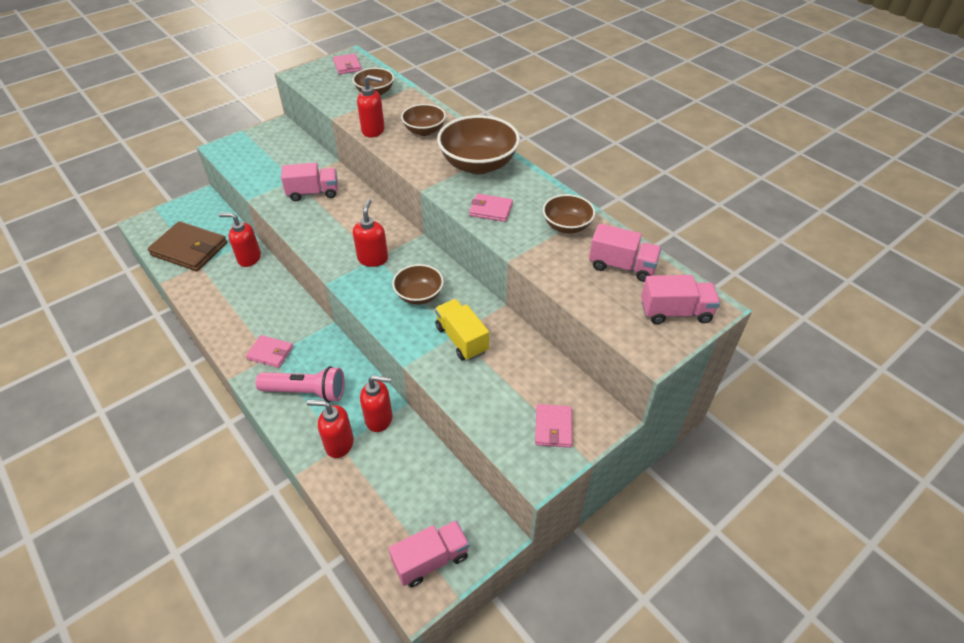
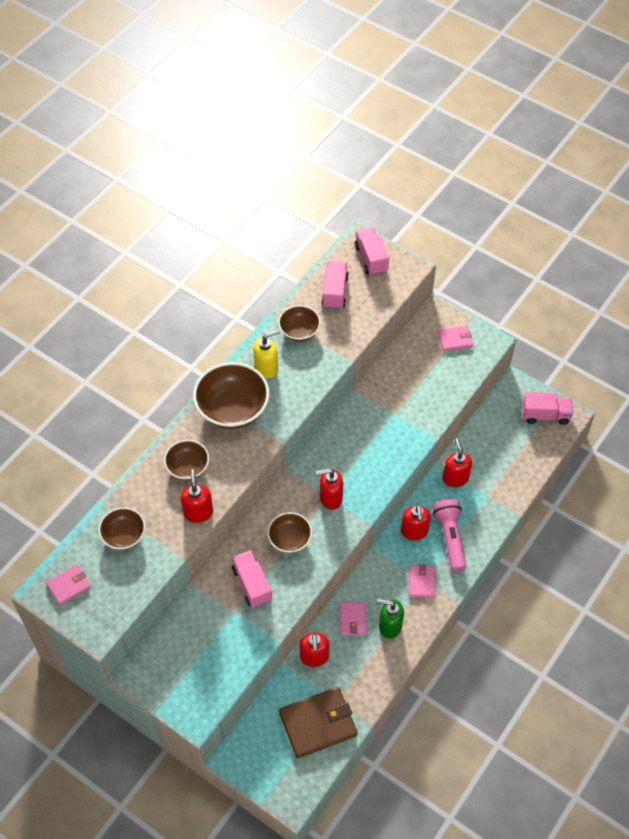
camera: 105 degrees left, 10 degrees up
brown wallet [148,221,227,271] -> brown wallet turned 60 degrees clockwise [279,687,358,758]
red soap dispenser [307,400,354,458] -> red soap dispenser moved to [401,505,431,540]
pink truck [388,520,469,587] -> pink truck turned 135 degrees clockwise [522,392,573,425]
brown bowl [392,264,444,305] -> brown bowl moved to [267,512,312,553]
yellow truck [435,299,489,361] -> none
pink wallet [469,194,513,222] -> pink wallet moved to [340,602,367,635]
none -> yellow soap dispenser [253,329,280,378]
none -> green soap dispenser [377,599,404,639]

